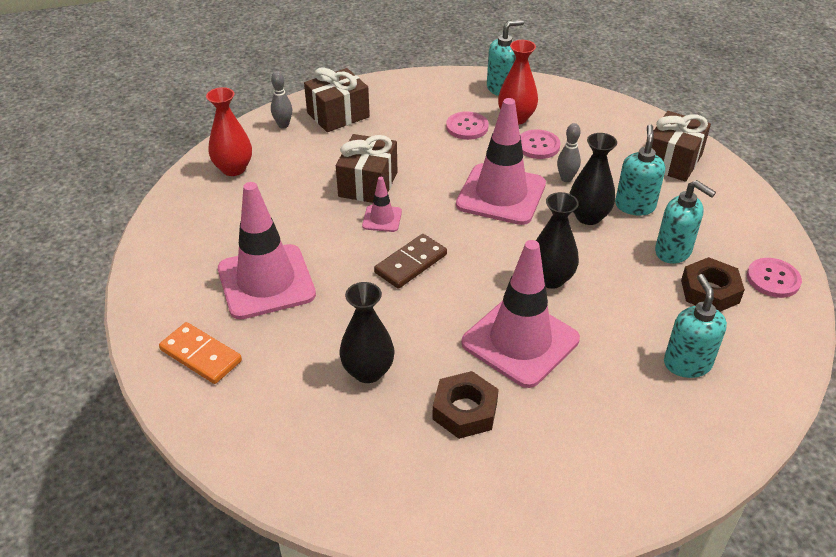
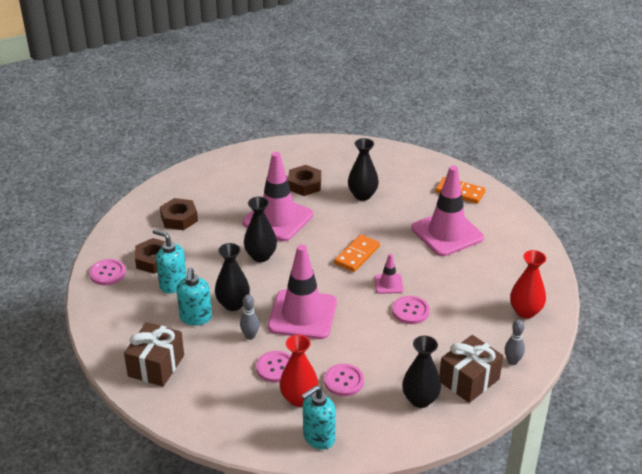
camera: 170 degrees right, 5 degrees down
brown gift [336,134,397,203] -> pink button [392,296,430,324]
brown domino [374,234,447,289] -> orange domino [334,234,380,272]
turquoise soap dispenser [664,274,727,378] -> brown nut [160,198,198,230]
none -> black vase [402,336,441,408]

